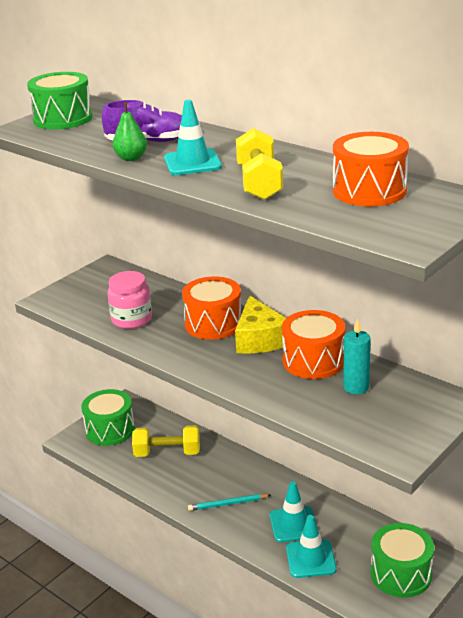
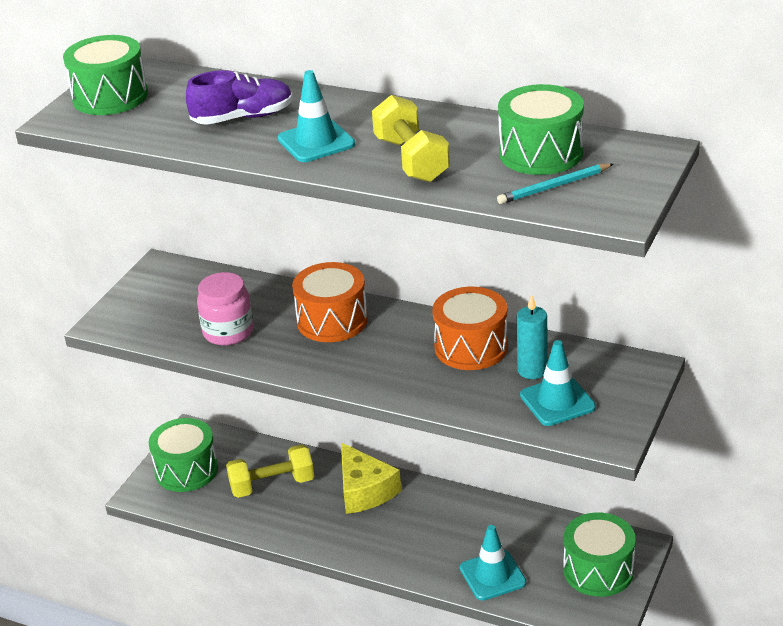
camera: 15 degrees left, 5 degrees up
green pear [113,102,147,161] -> none
turquoise pencil [188,494,271,511] -> turquoise pencil moved to [497,163,613,204]
yellow cheese [235,295,286,354] -> yellow cheese moved to [341,443,401,514]
turquoise traffic cone [270,481,317,542] -> turquoise traffic cone moved to [520,340,596,426]
orange drum [333,132,409,207] -> green drum [498,84,584,175]

